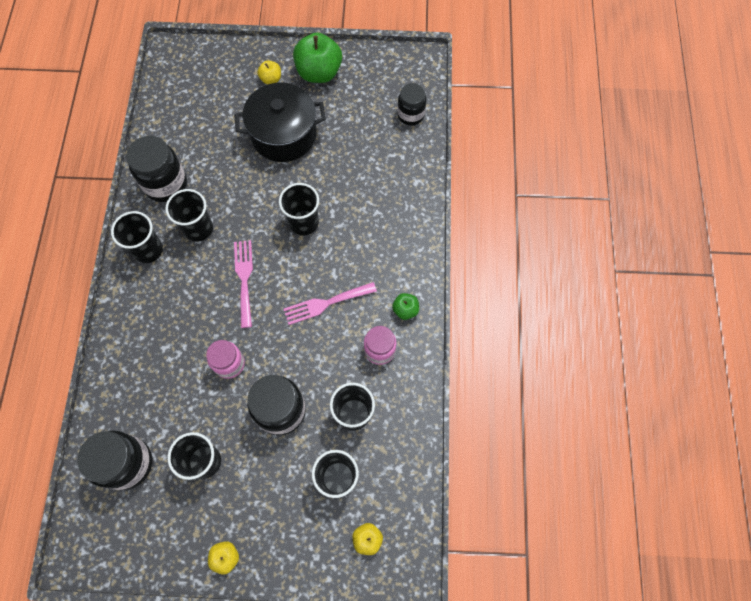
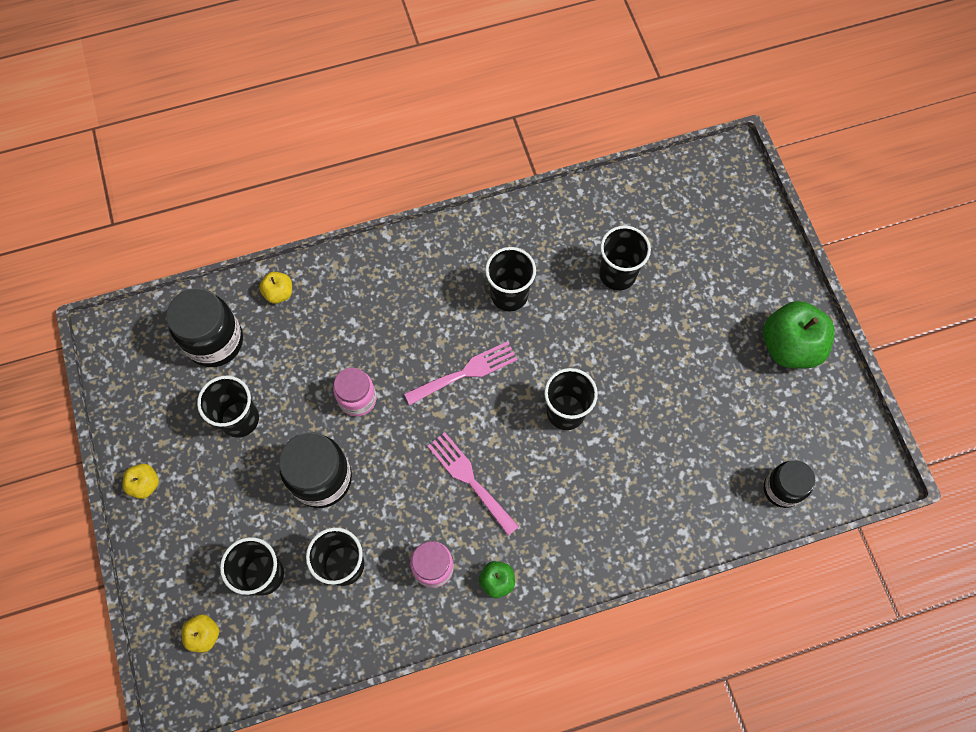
camera: 70 degrees right, 0 degrees up
black cup [111,211,163,263] -> black cup moved to [599,226,651,291]
black jar [126,136,187,202] -> none
black pot [234,83,326,162] -> none
yellow apple [257,60,281,85] -> yellow apple moved to [259,272,292,304]

